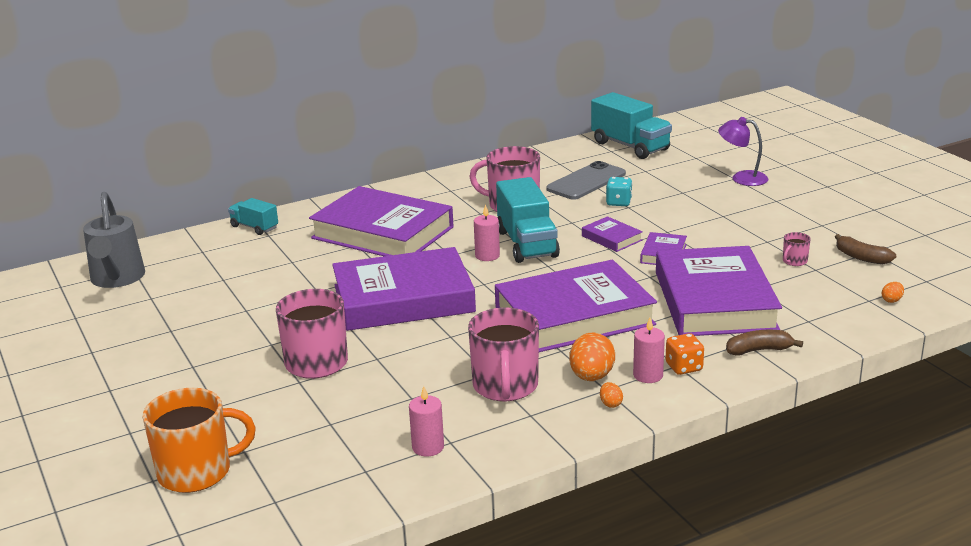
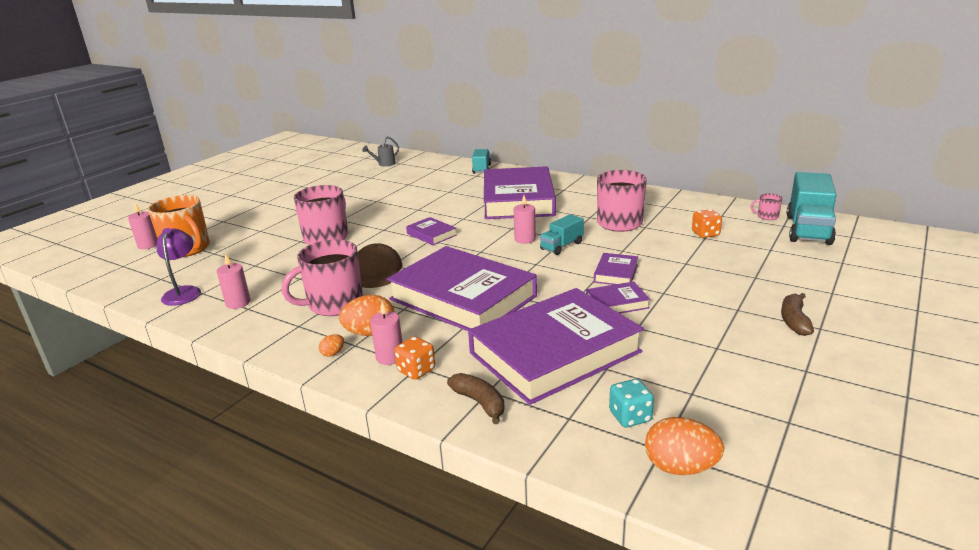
camera: 60 degrees right, 0 degrees up
grey watering can [83,192,145,288] -> grey watering can [362,136,399,167], size x0.51
purple book [332,247,476,331] -> purple book [406,217,457,245], size x0.42
turquoise truck [496,177,560,263] -> turquoise truck [540,214,584,255], size x0.55
grey phone [546,161,626,200] -> orange dice [692,209,722,238]
turquoise dice [606,177,632,206] -> turquoise dice moved to [609,379,654,427]
purple lamp [718,117,768,186] -> purple lamp moved to [157,228,201,306]
pink mug [783,232,811,266] -> pink mug moved to [750,193,782,220]
brown banana [835,234,896,264] -> brown banana moved to [781,293,814,336]
orange egg [882,282,904,303] -> orange egg [645,417,724,475], size x2.11
none -> pink candle [128,203,157,249]
none -> brown cap [358,243,402,288]

